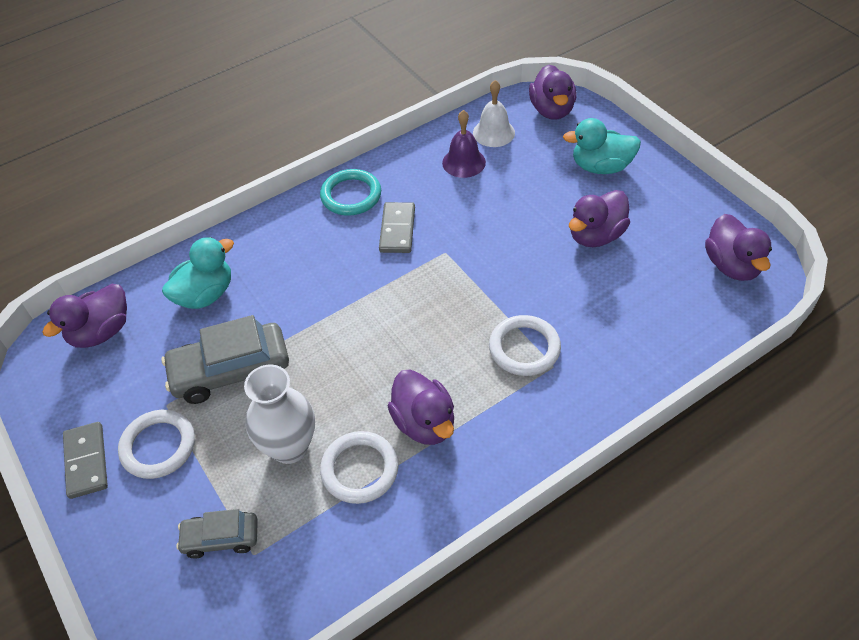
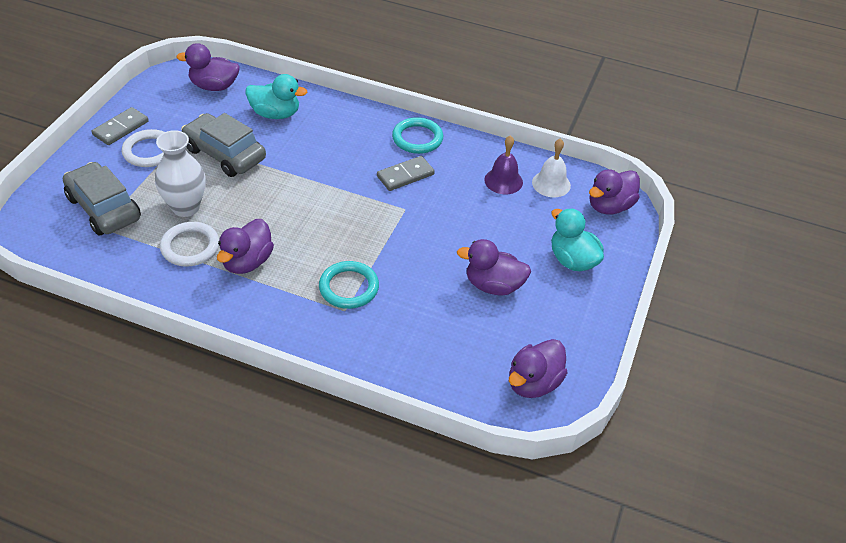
camera: 50 degrees right, 5 degrees down
grey car [176,509,258,558] -> grey car [63,162,141,235], size x1.75
white ring [489,315,561,376] -> turquoise ring [319,261,379,309]

